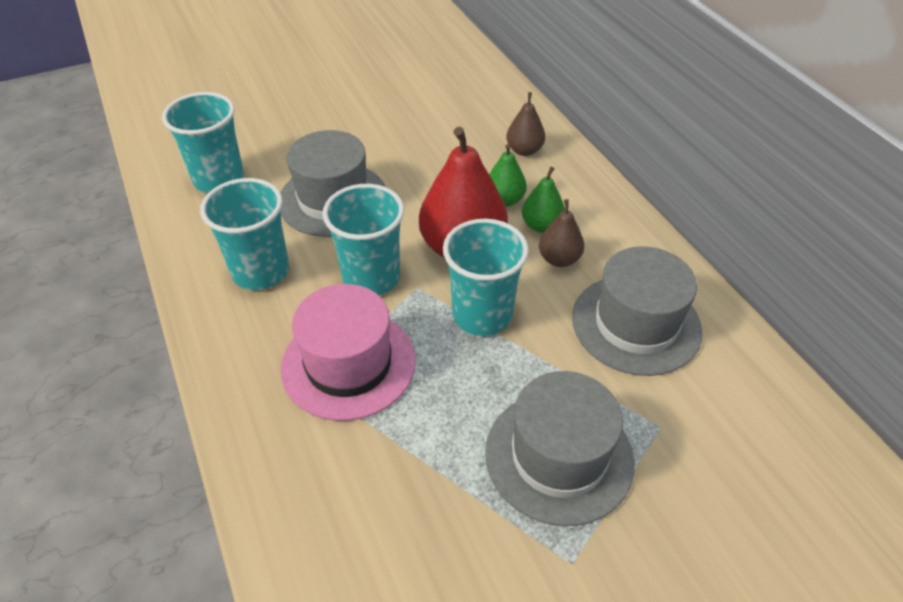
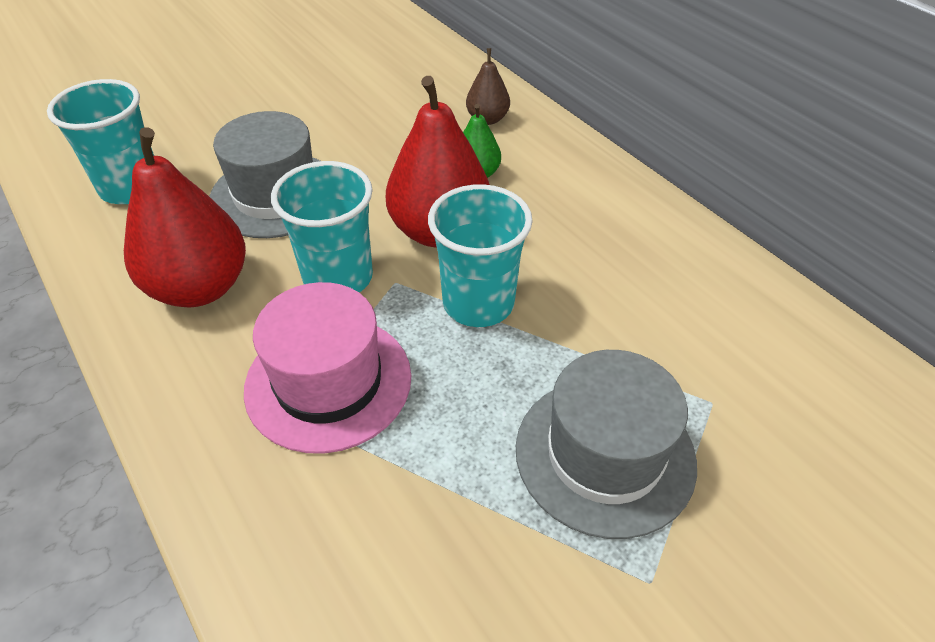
camera: 10 degrees left, 0 degrees up
turquoise cup [200,178,289,290] -> red pear [124,127,246,307]
green pear [522,167,565,233] -> none
brown pear [539,199,584,267] -> none
grey hat [572,246,702,376] -> none

